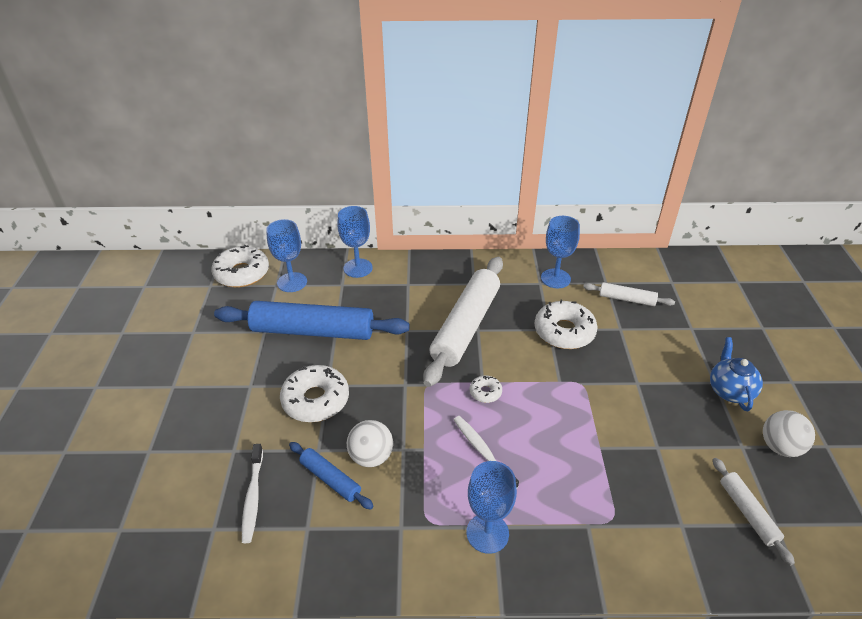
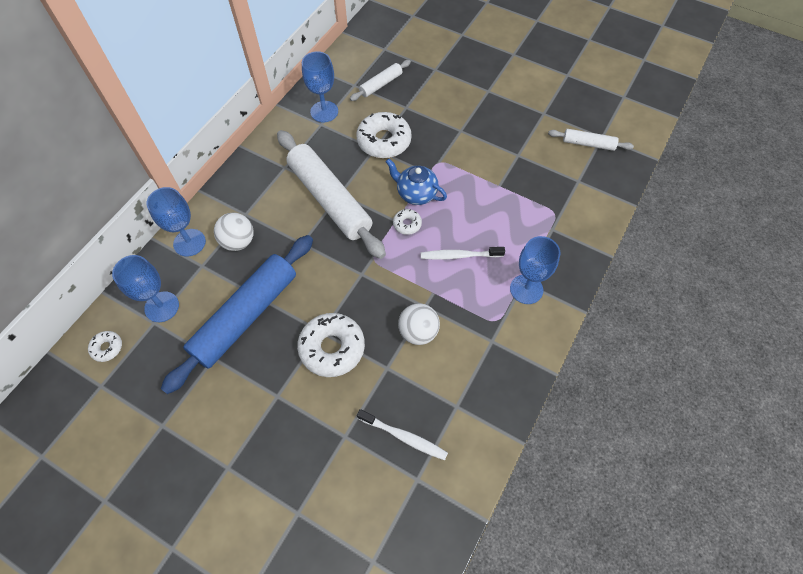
camera: 60 degrees left, 20 degrees up
white donut [211,245,269,287] -> white donut [88,331,122,362], size x0.49
blue rolling pin [289,442,374,510] -> none
blue teapot [710,337,763,411] -> blue teapot moved to [386,158,447,205]
white ball [763,410,815,457] -> white ball moved to [214,213,254,251]

